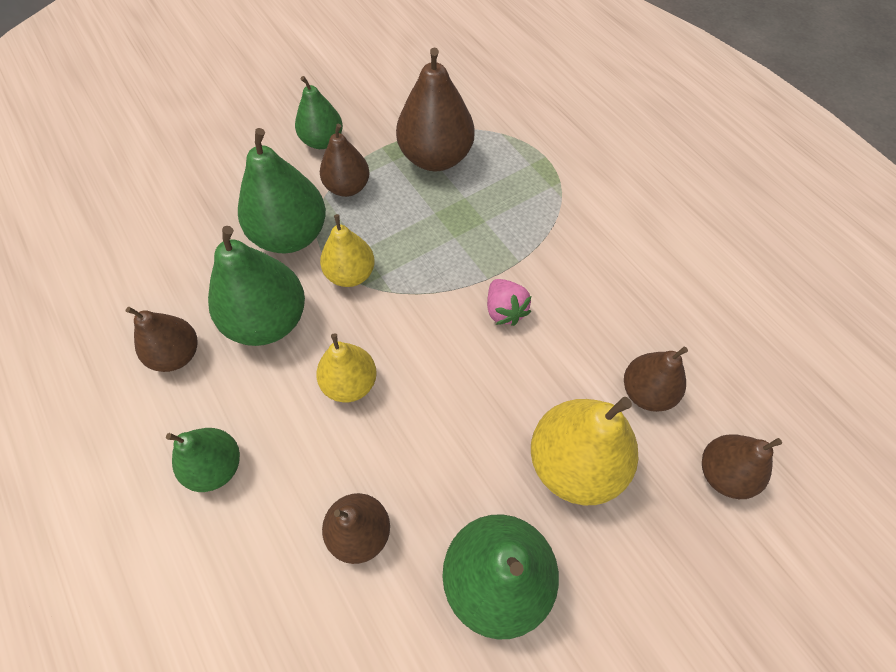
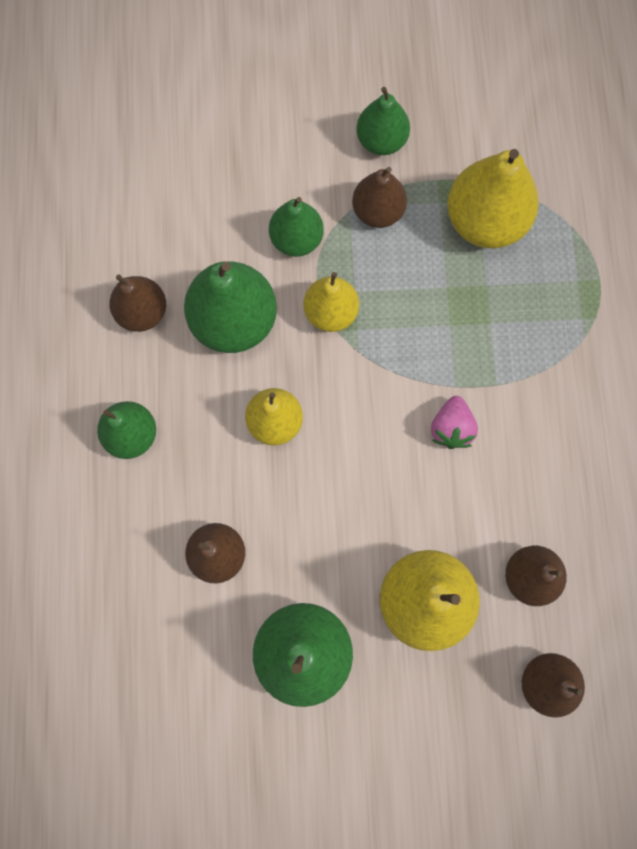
camera: 30 degrees right, 15 degrees up
green pear [238,128,326,253] -> green pear [269,197,324,257], size x0.62
brown pear [396,48,474,171] -> yellow pear [447,149,539,249]

